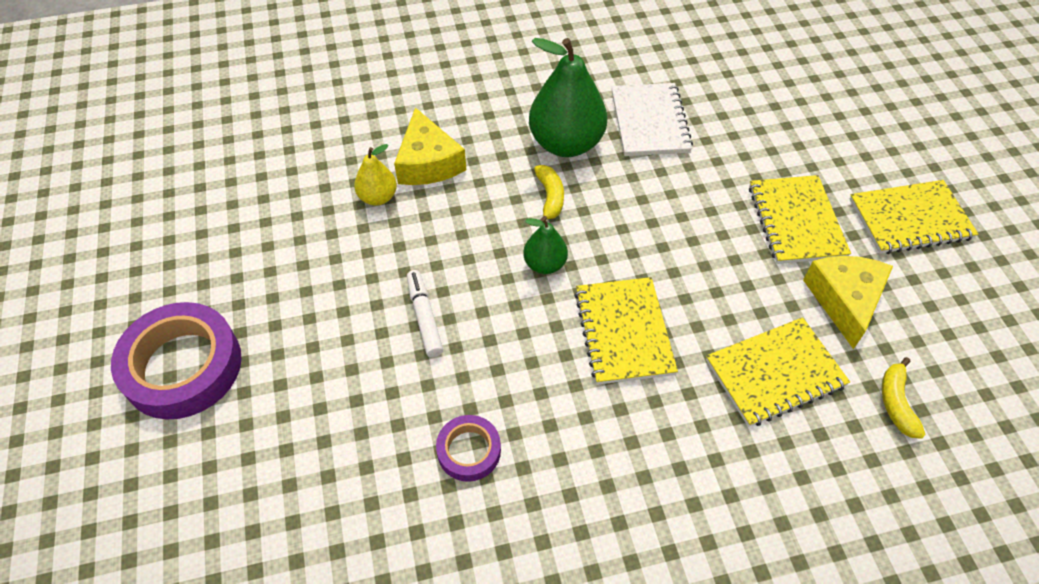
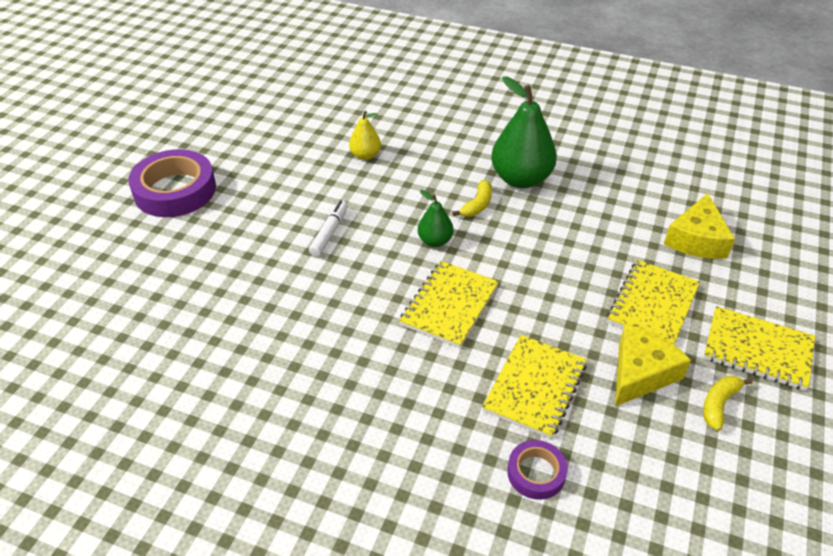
camera: 35 degrees right, 10 degrees down
yellow cheese [394,107,466,185] -> yellow cheese moved to [664,193,735,259]
purple tape [436,415,501,482] -> purple tape moved to [507,440,568,500]
white notebook [611,83,693,156] -> none
yellow notebook [706,317,850,427] -> yellow notebook turned 75 degrees counterclockwise [482,335,587,439]
yellow banana [882,357,926,439] -> yellow banana moved to [703,376,753,431]

